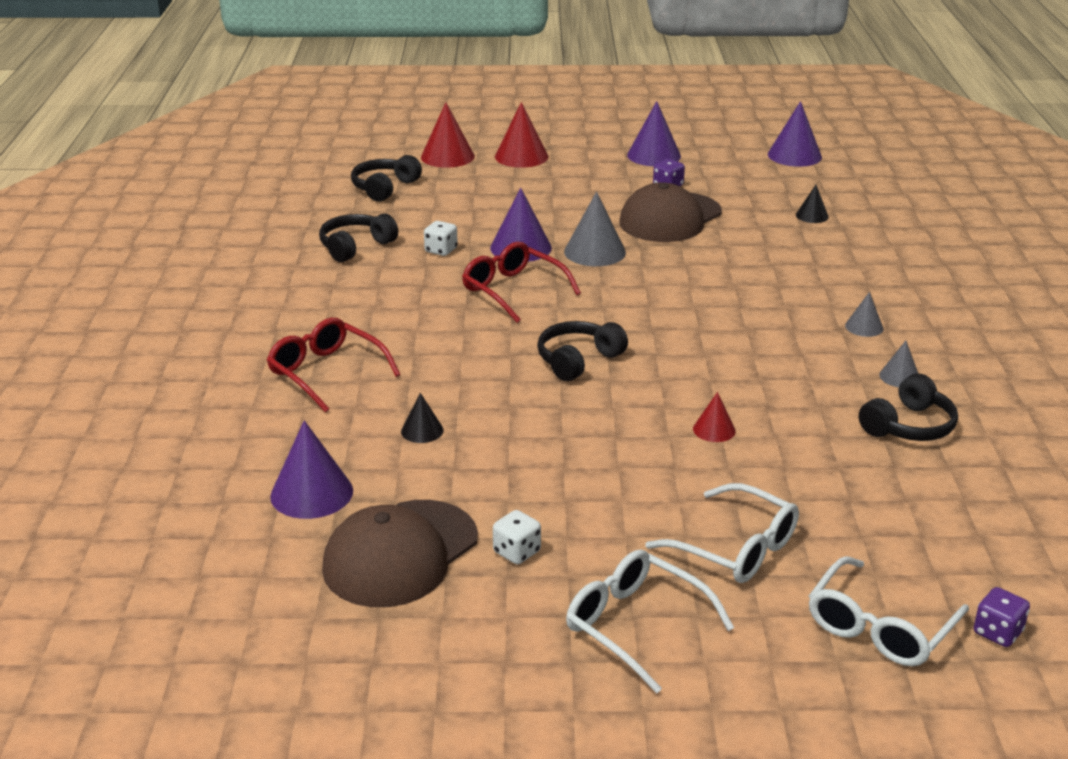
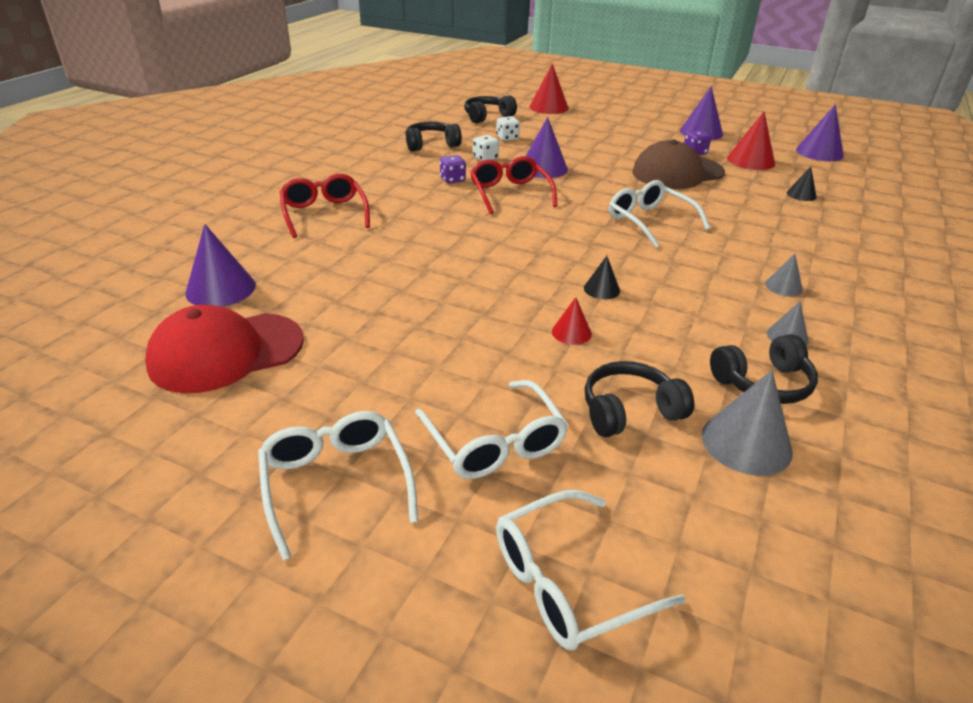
camera: 25 degrees right, 5 degrees up
brown cap [322,500,478,607] -> red cap [145,305,304,393]
black cone [401,393,444,443] -> black cone moved to [584,256,620,299]
white dice [493,510,541,564] -> white dice moved to [496,116,520,141]
red cone [495,102,548,168] -> red cone moved to [727,112,775,170]
black headphones [537,321,628,381] -> black headphones moved to [585,361,694,437]
grey cone [564,191,626,266] -> grey cone moved to [702,370,793,476]
purple dice [974,587,1030,647] -> purple dice moved to [440,155,466,184]
none -> white glasses [609,180,710,248]

